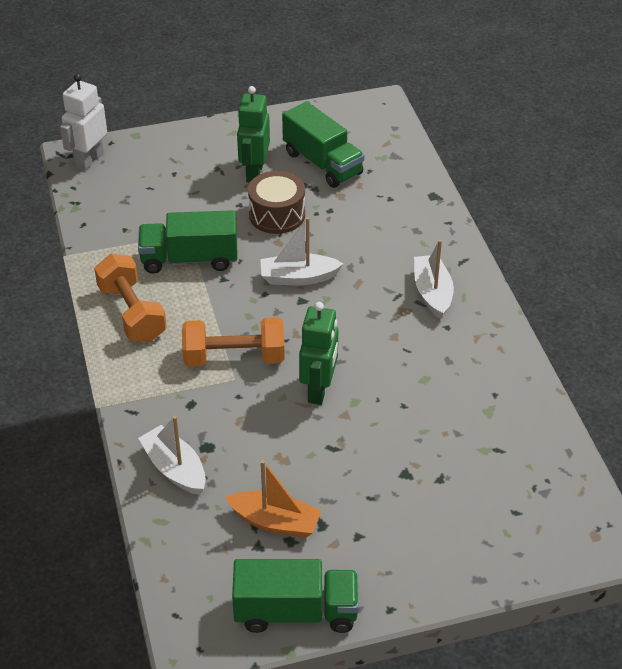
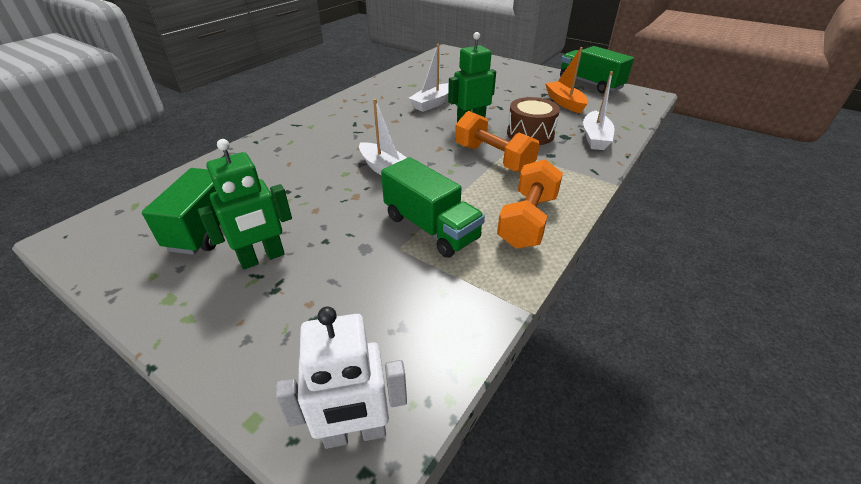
camera: 130 degrees left, 5 degrees down
brown drum [248,171,305,234] -> brown drum moved to [507,97,560,145]
white boat [414,240,454,319] -> white boat moved to [409,44,449,112]

